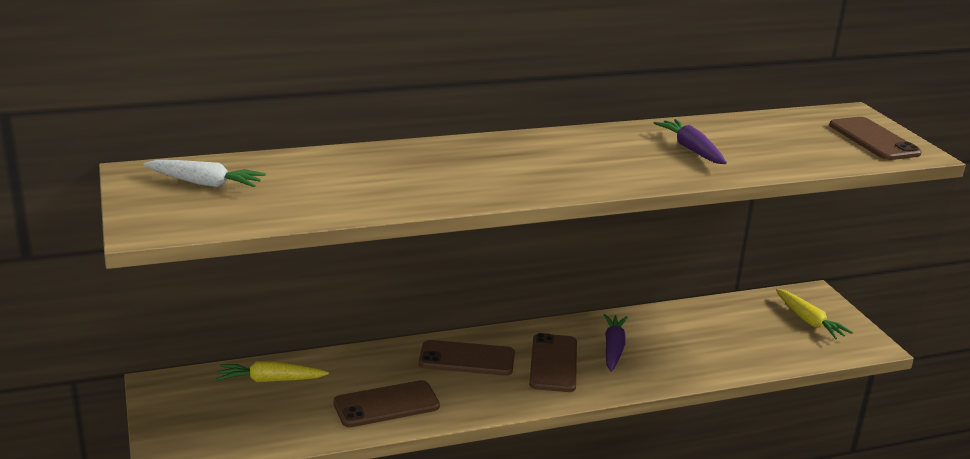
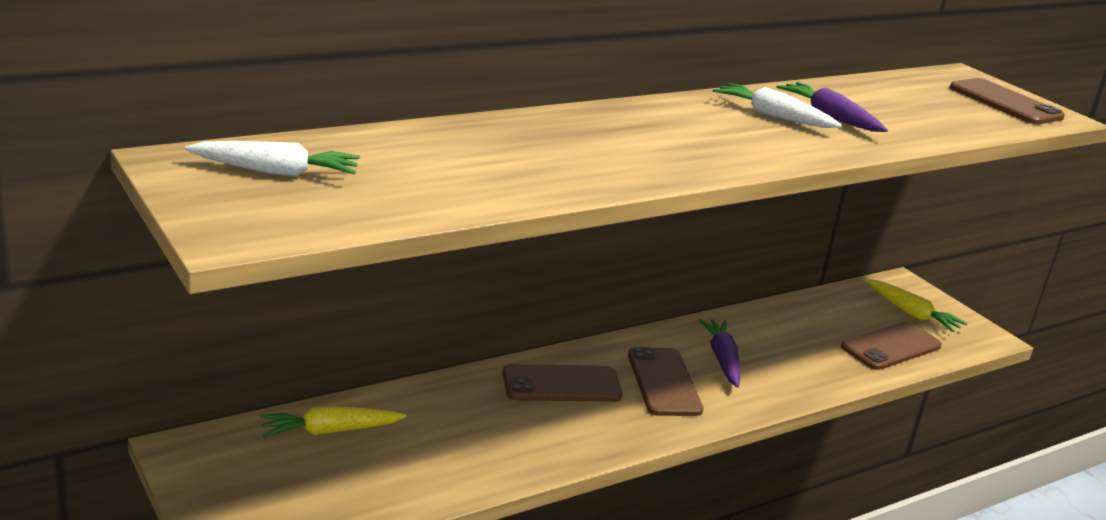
camera: 15 degrees left, 0 degrees up
brown phone [333,380,440,427] -> brown phone moved to [841,322,942,370]
none -> white carrot [713,83,842,128]

